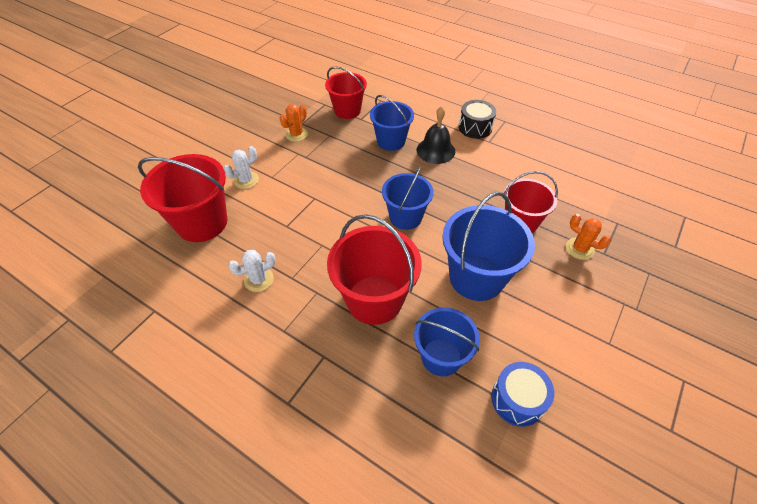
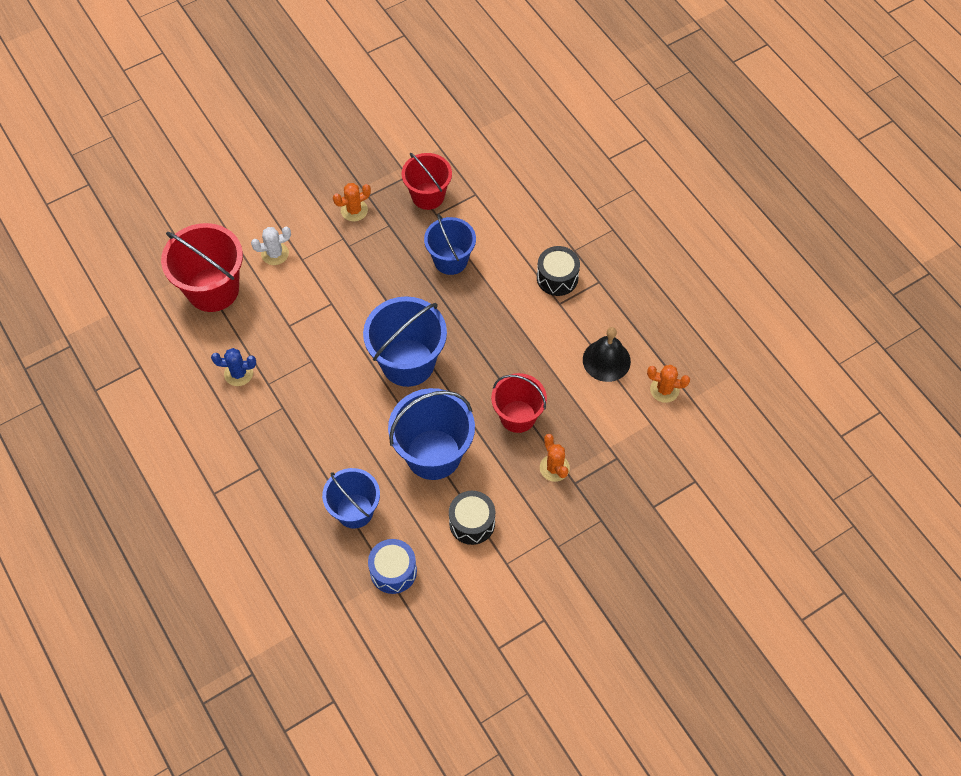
camera: 25 degrees right, 10 degrees up
white cactus [228,250,276,292] -> blue cactus [211,348,256,386]
red bucket [327,214,422,325] -> none
blue bucket [382,167,433,230] -> blue bucket [363,296,447,387], size x1.52
black bell [417,106,455,164] -> black bell moved to [583,327,631,382]
none -> black drum [449,491,495,545]
none -> orange cactus [647,365,690,403]

